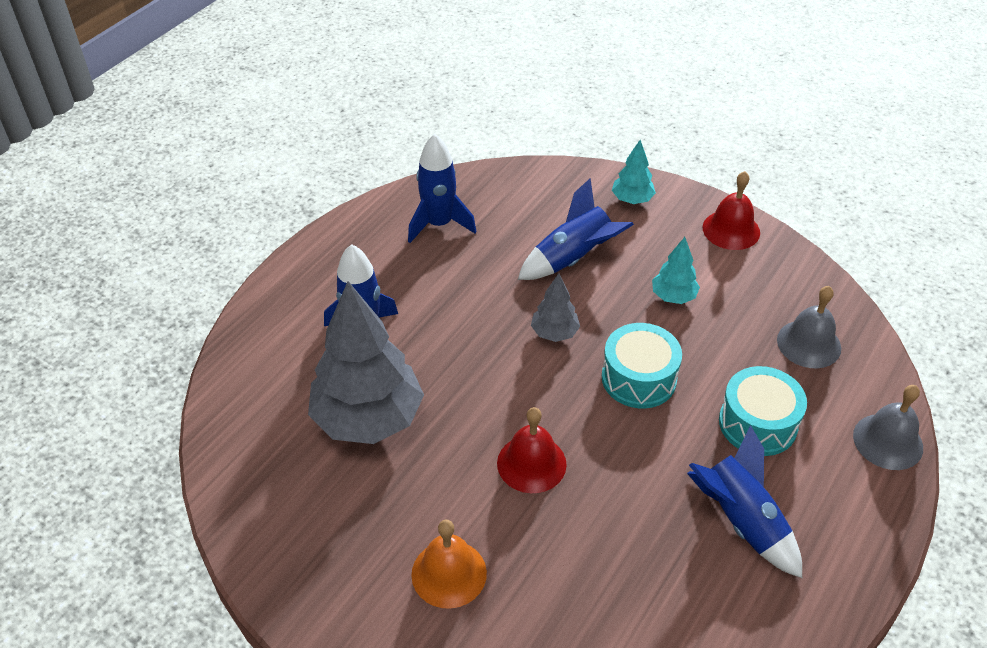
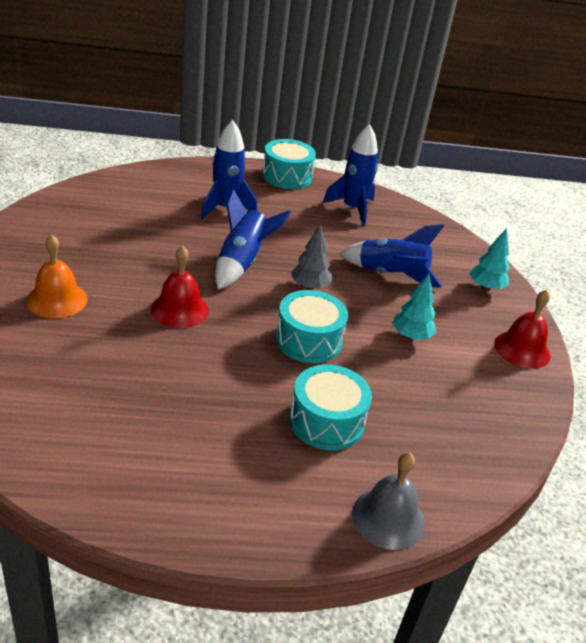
camera: 50 degrees right, 10 degrees down
grey tree [308,281,424,444] -> none
blue rocket [687,425,802,578] -> blue rocket moved to [215,189,291,289]
grey bell [777,286,841,368] -> none
none -> turquoise drum [262,139,316,189]

